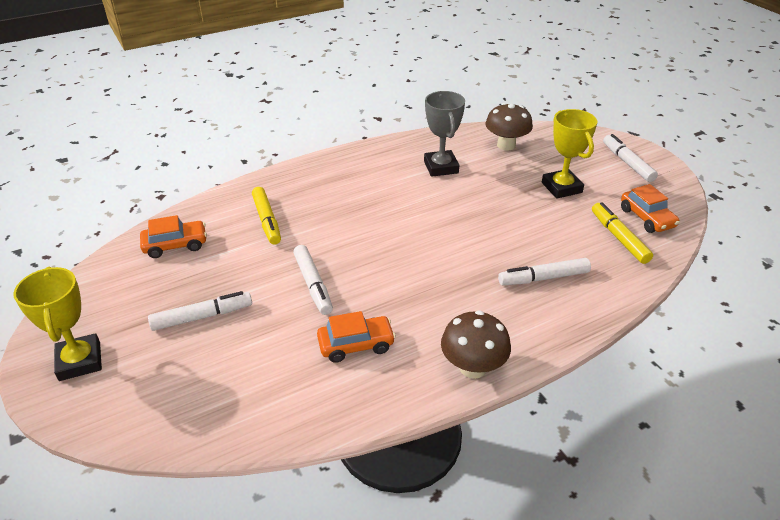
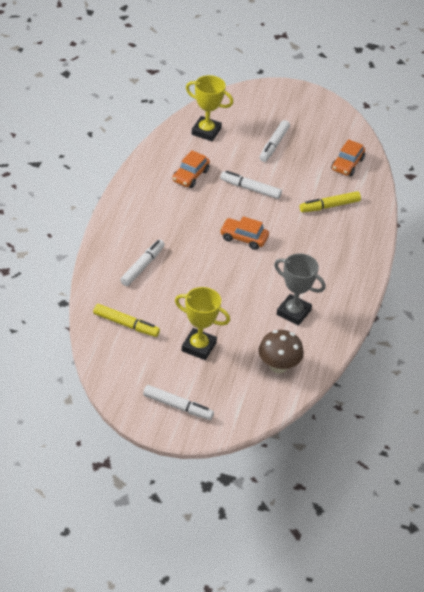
camera: 130 degrees right, 5 degrees up
yellow trophy [13,267,102,381] -> yellow trophy moved to [186,75,233,141]
yellow marker [252,187,281,245] -> yellow marker turned 45 degrees counterclockwise [300,191,361,212]
brown mushroom [441,310,511,379] -> none
orange car [621,184,680,233] -> orange car moved to [220,216,269,250]

